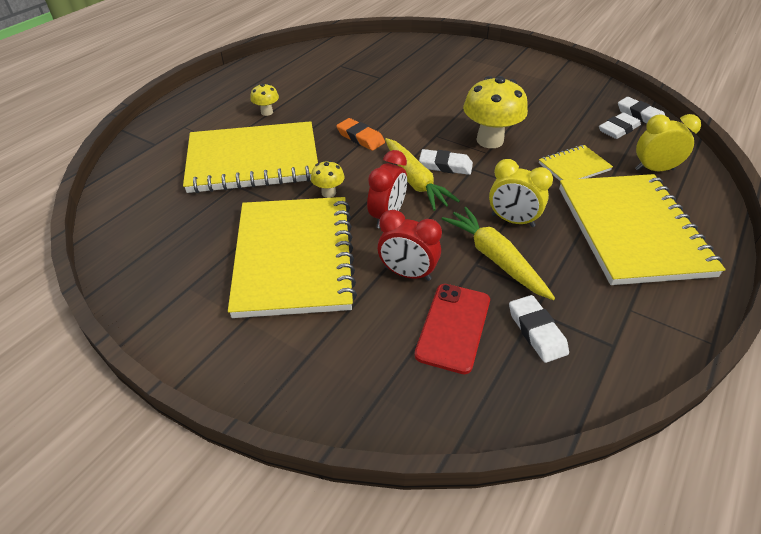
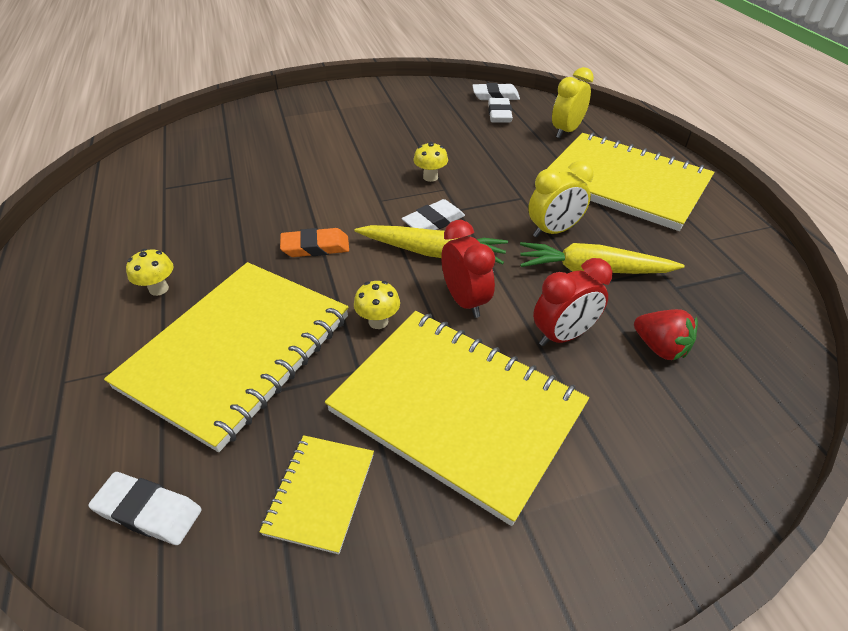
camera: 50 degrees left, 0 degrees up
red phone [414,284,490,374] -> red strawberry [634,309,698,360]
yellow mushroom [463,76,528,148] -> yellow mushroom [413,142,448,182], size x0.49
white eraser [509,295,569,363] -> white eraser moved to [88,472,202,545]
yellow notebook [539,145,613,181] -> yellow notebook moved to [260,435,374,554]

